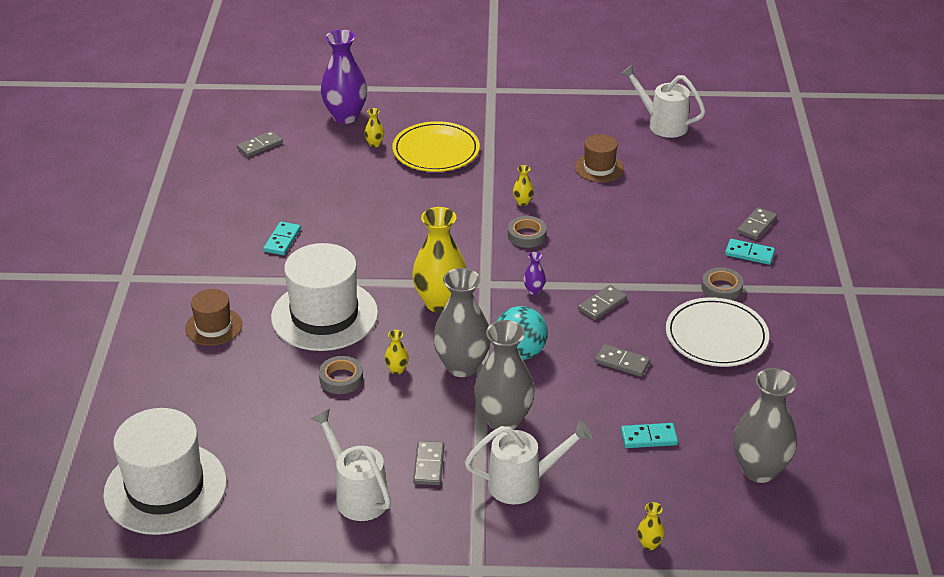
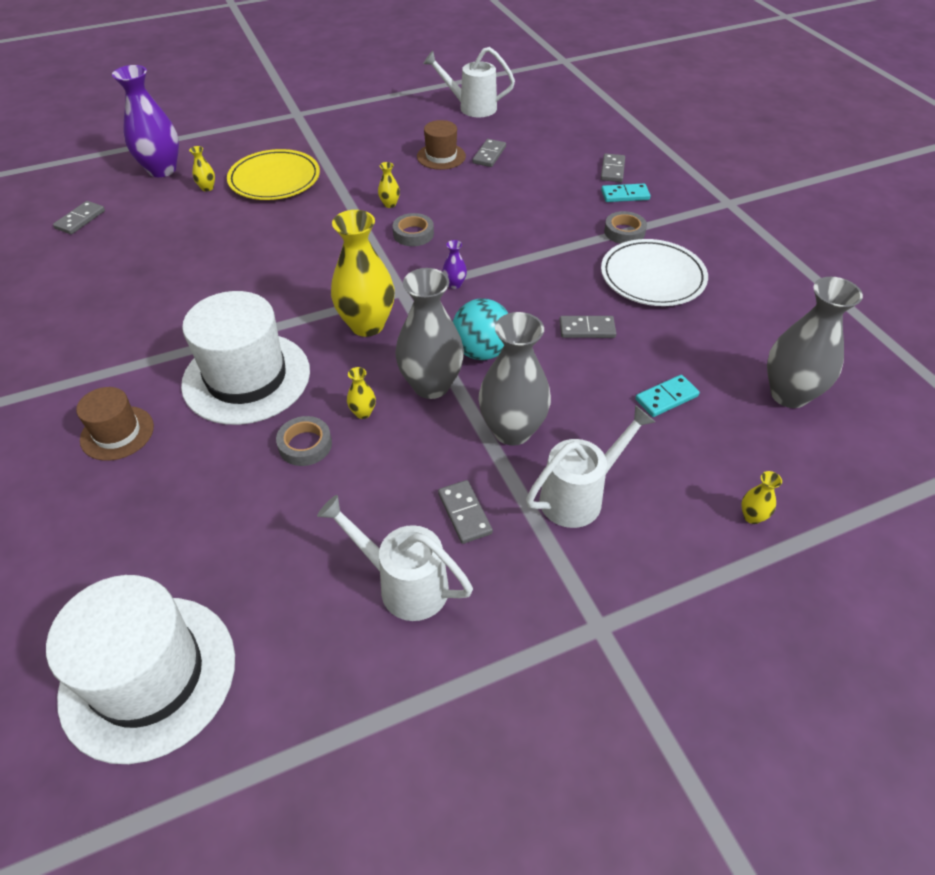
camera: 25 degrees left, 10 degrees up
turquoise domino [263,222,301,255] -> none
grey domino [578,285,627,320] -> grey domino moved to [473,139,506,167]

